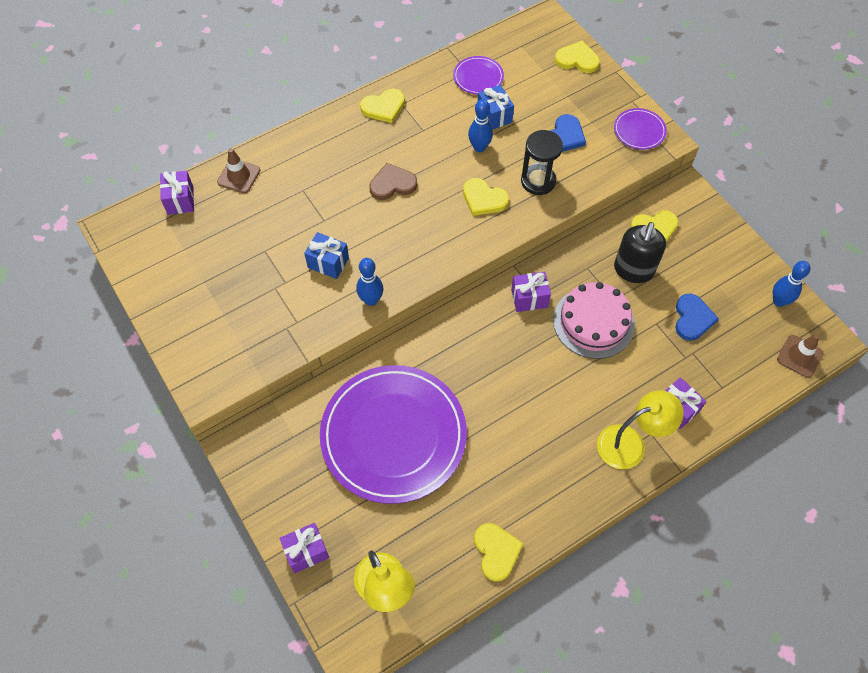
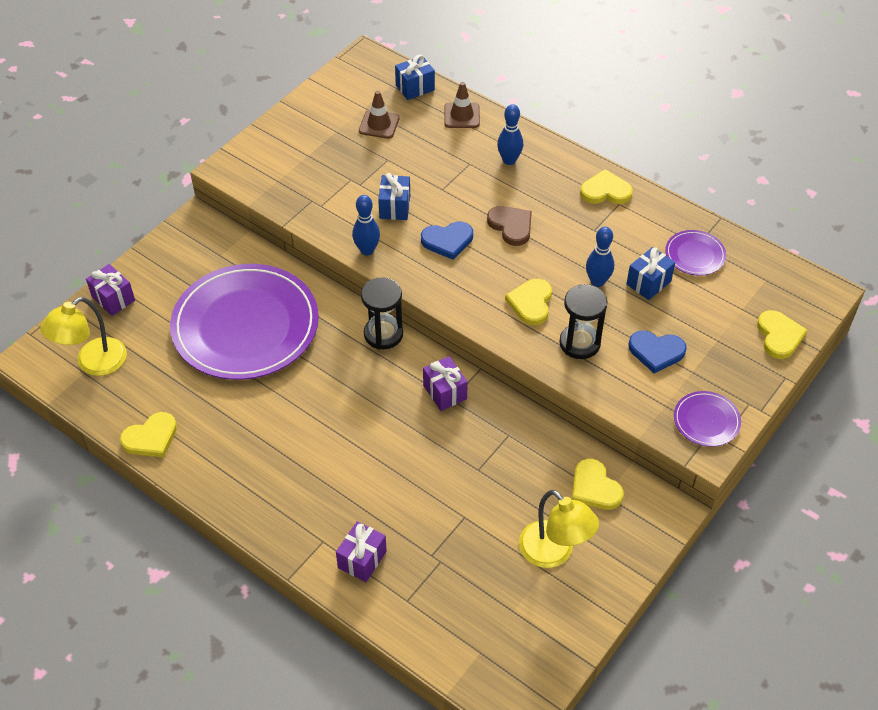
camera: 70 degrees right, 10 degrees down
purple gift [160,171,194,215] -> blue gift [395,54,435,100]
yellow heart [360,89,405,123] -> yellow heart turned 135 degrees clockwise [580,169,633,204]
pink cake [553,282,635,359] -> none
yellow lamp [597,390,684,469] -> yellow lamp moved to [519,490,599,568]
black soap dispenser [614,222,666,283] -> none
blue heart [675,294,719,341] -> blue heart moved to [421,222,473,260]
blue bowling pin [773,261,810,307] -> blue bowling pin moved to [497,104,523,165]
brown traffic cone [777,334,823,378] -> brown traffic cone moved to [359,91,400,139]
none -> black hourglass [361,277,403,350]

